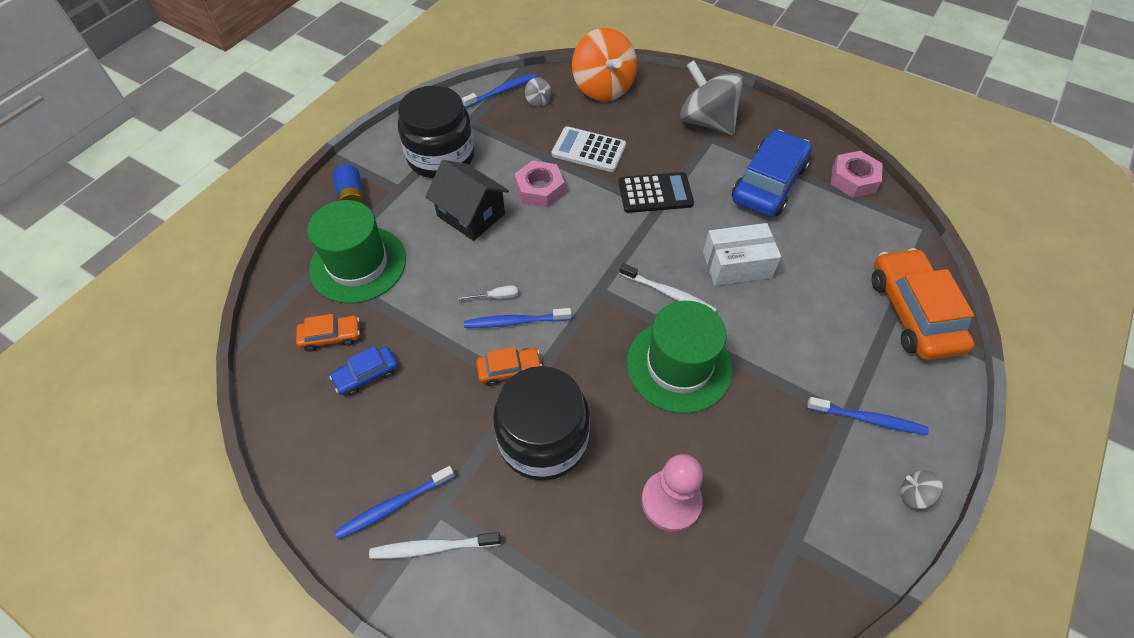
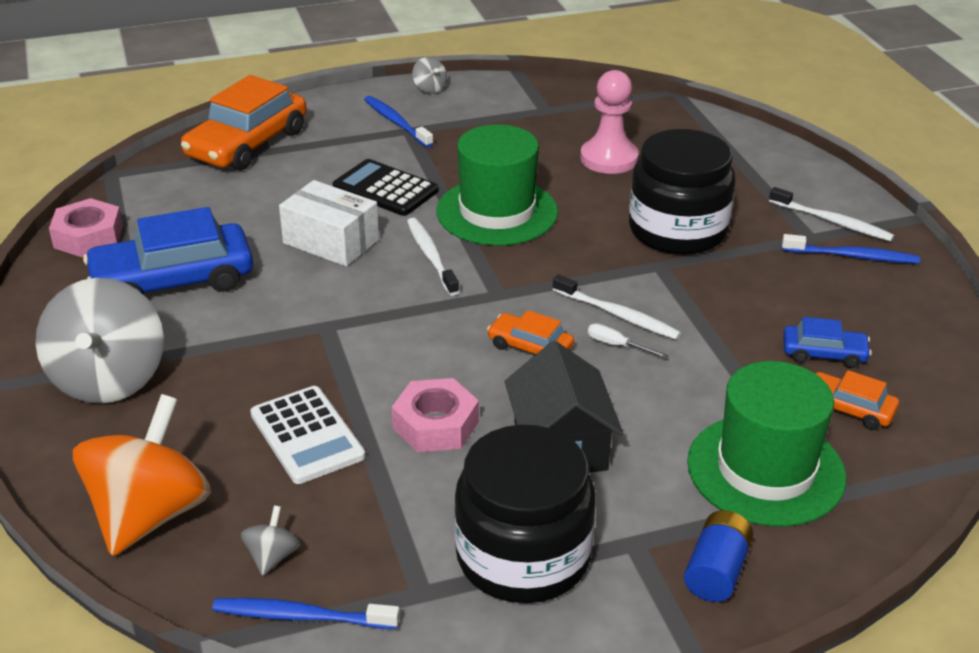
camera: 140 degrees left, 20 degrees down
blue toothbrush [464,308,571,328] -> white toothbrush [552,274,681,340]
orange car [476,347,542,386] -> orange car moved to [487,310,574,355]
black calculator [619,172,694,213] -> black calculator moved to [333,159,439,216]

